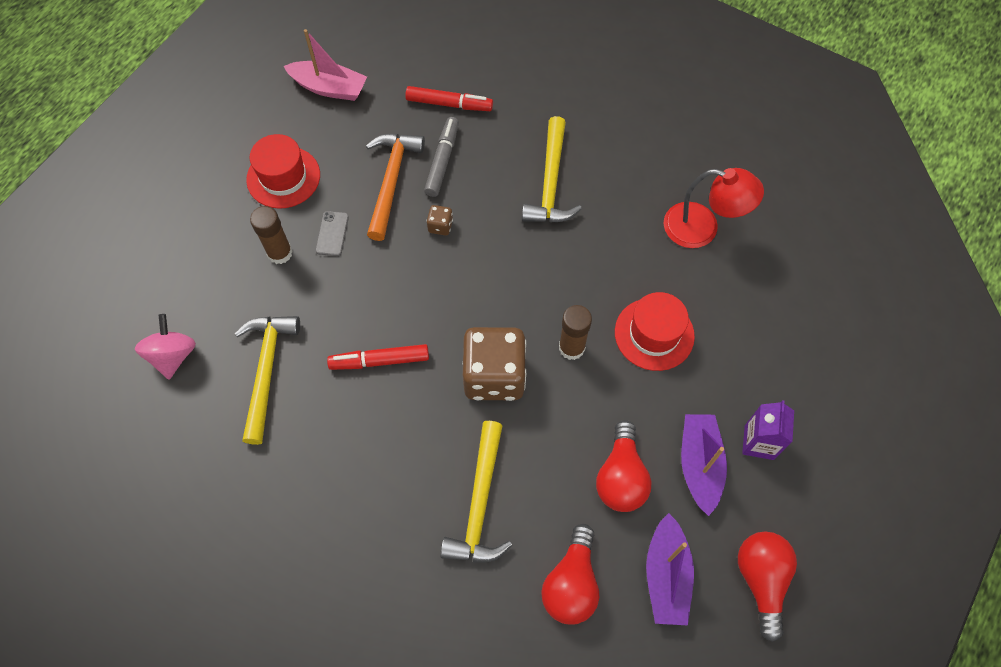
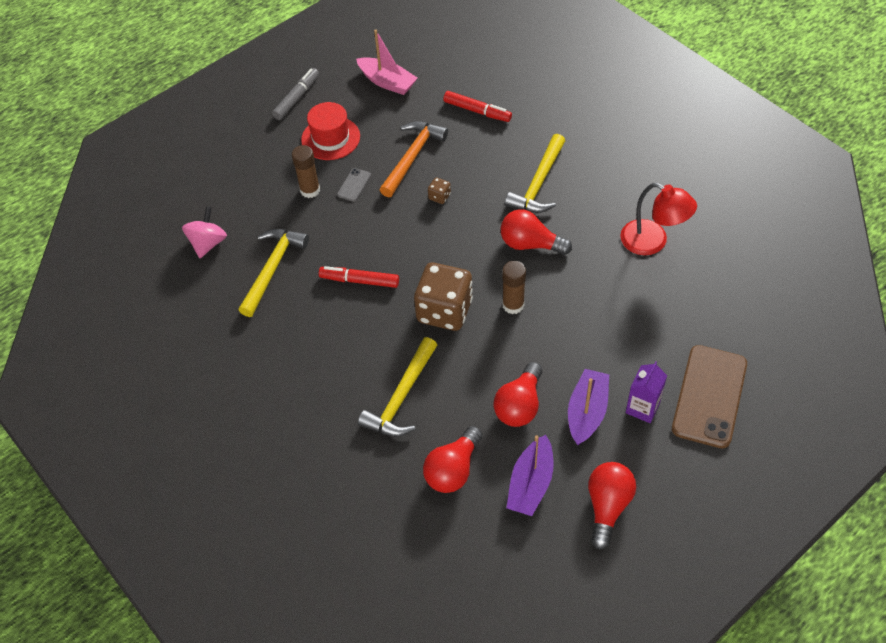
camera: 20 degrees right, 10 degrees down
grey marker [424,117,459,197] -> grey marker moved to [272,68,319,120]
red hat [615,292,695,371] -> none
none -> red light bulb [501,209,572,255]
none -> brown phone [672,345,747,448]

